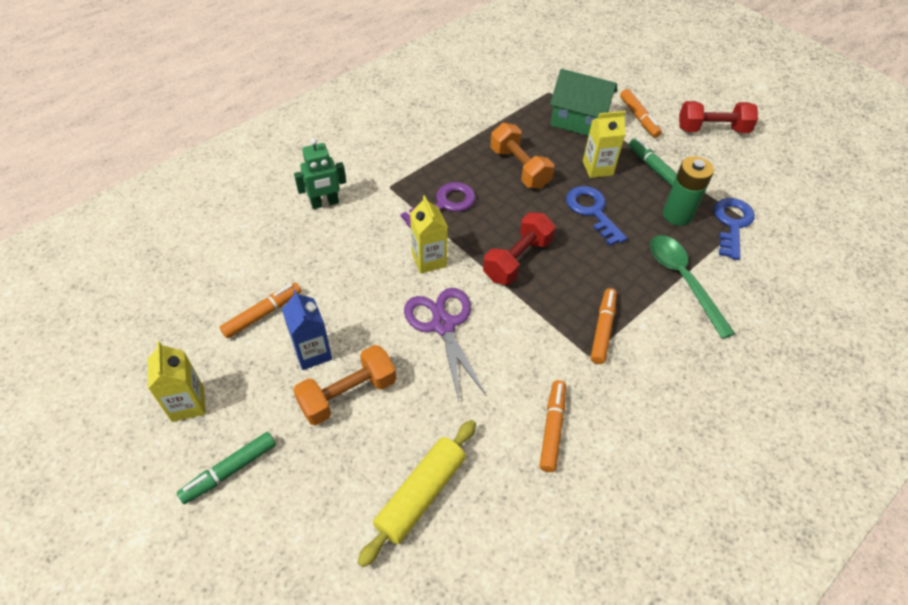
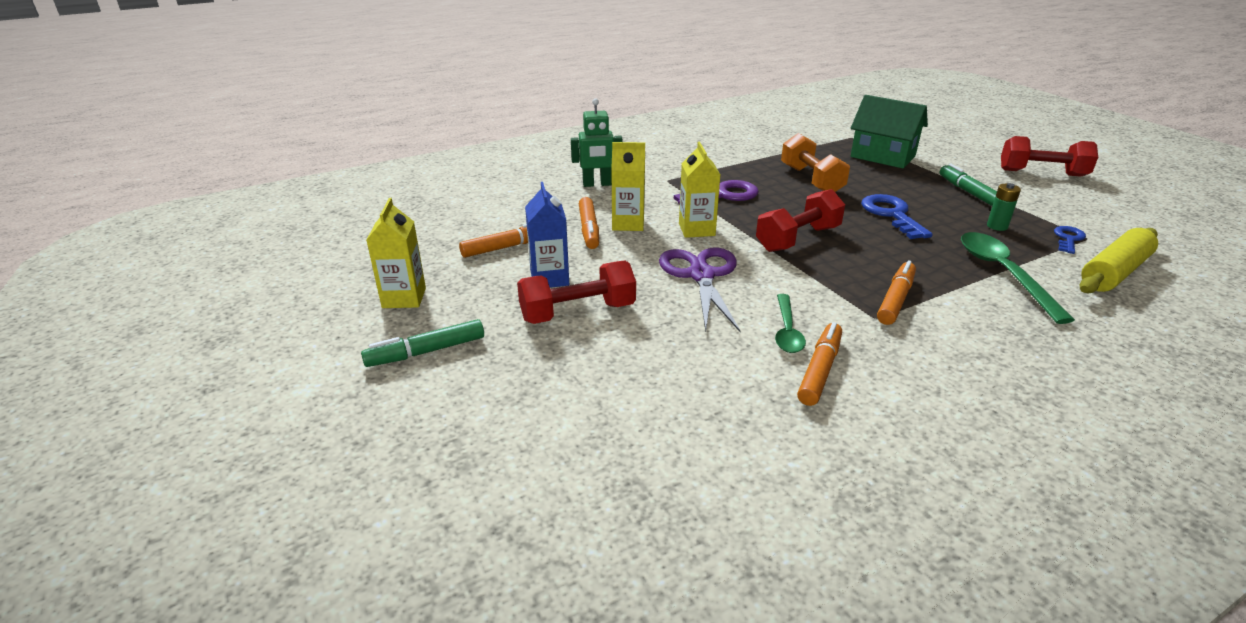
camera: 15 degrees right, 20 degrees down
orange dumbbell [293,345,396,425] -> red dumbbell [517,261,636,324]
yellow rolling pin [358,420,476,567] -> yellow rolling pin moved to [1079,228,1158,294]
yellow carton [583,111,626,178] -> yellow carton moved to [611,142,645,231]
orange marker [620,89,662,138] -> orange marker moved to [579,197,599,249]
green battery [663,156,714,226] -> green battery [987,183,1021,231], size x0.56
blue key [714,198,755,260] -> blue key [1054,226,1086,254], size x0.59
none -> green spoon [775,294,806,353]

